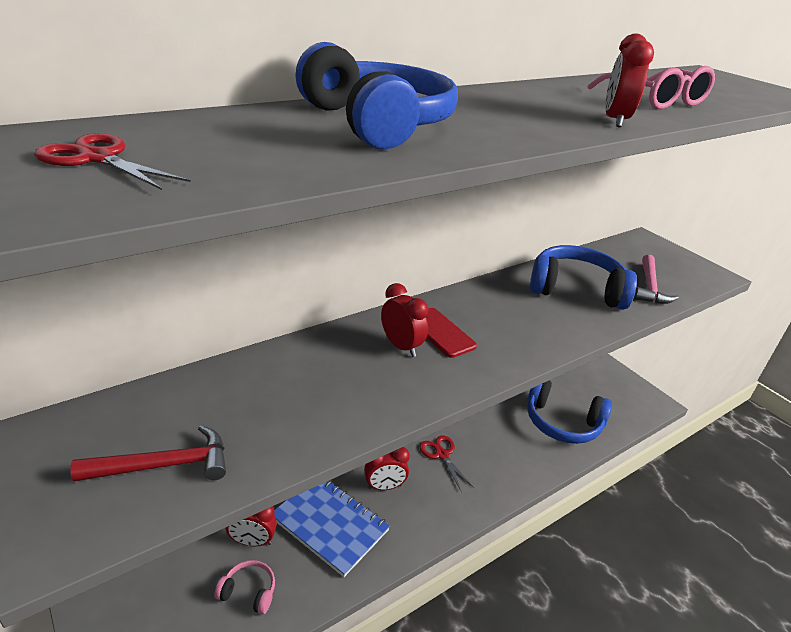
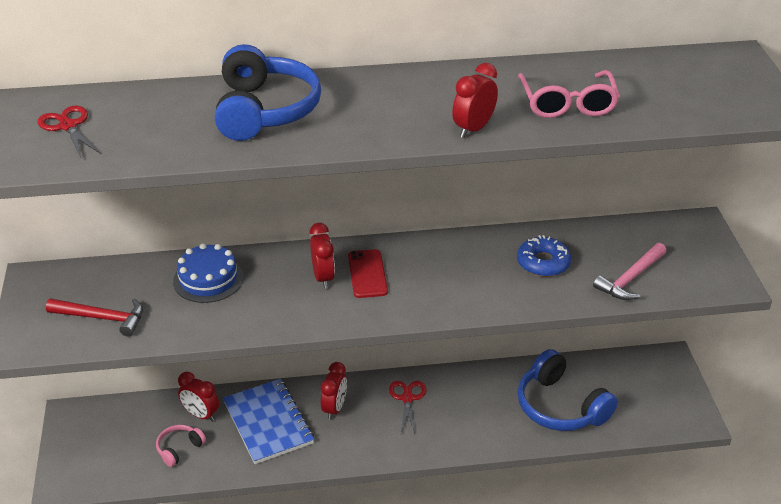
camera: 30 degrees right, 5 degrees up
pink headphones [214,560,275,614] -> pink headphones turned 90 degrees counterclockwise [156,425,206,467]
red clock [364,447,410,490] -> red clock turned 90 degrees counterclockwise [321,362,347,420]
blue headphones [530,245,637,310] -> blue donut [517,235,571,277]
none -> blue cake [173,243,244,303]

